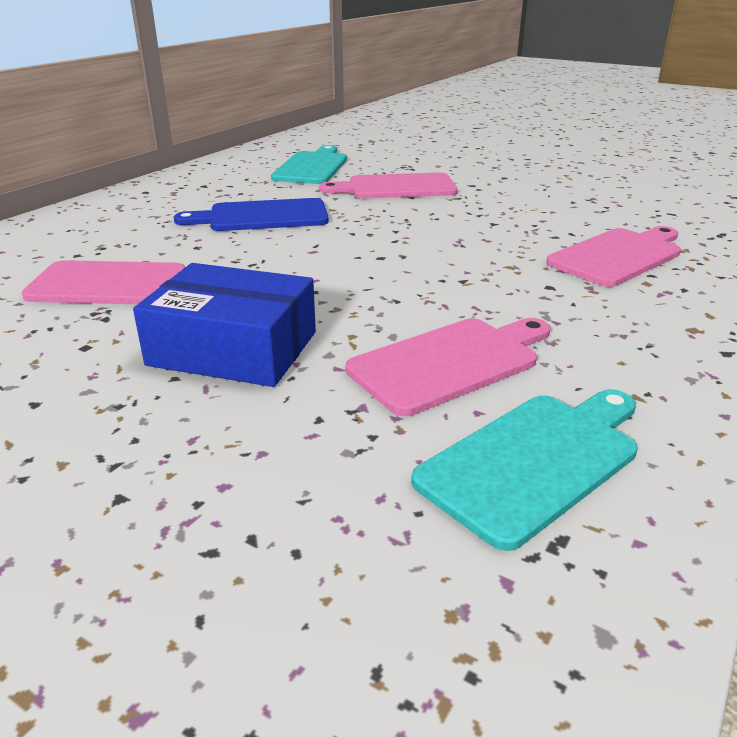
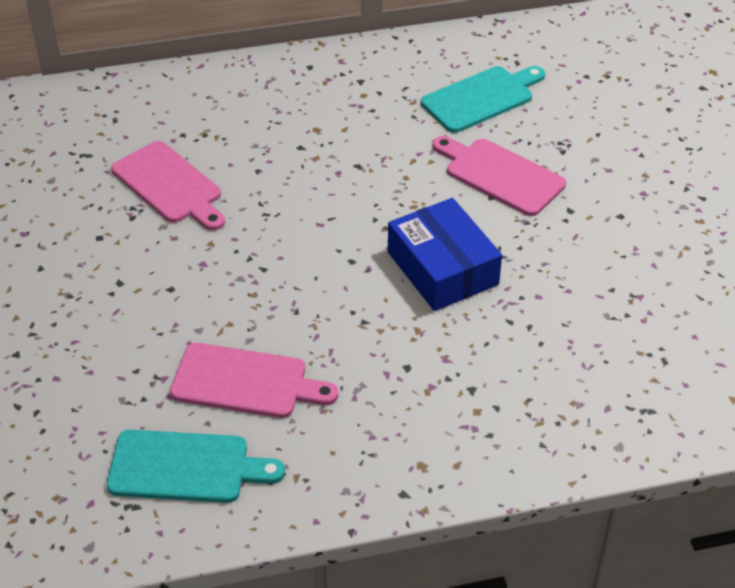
camera: 45 degrees right, 15 degrees up
blue box [133,263,316,387] -> blue box moved to [388,198,502,311]
blue cutting board [174,198,329,231] -> none
pink cutting board [546,226,681,287] -> none

